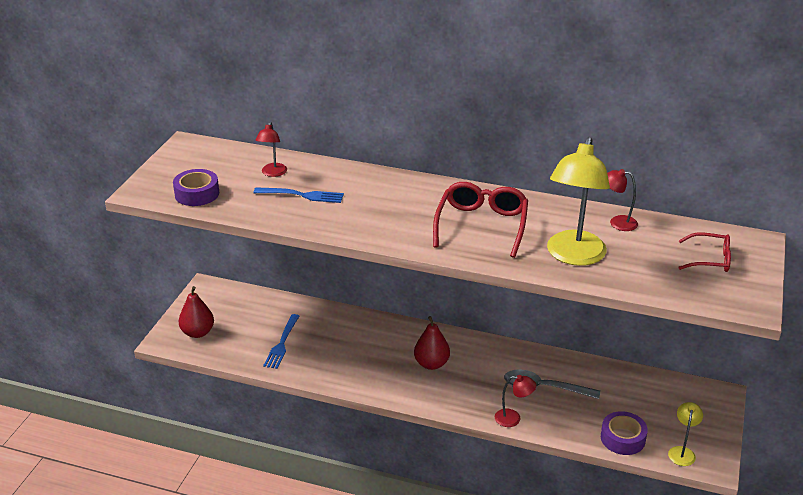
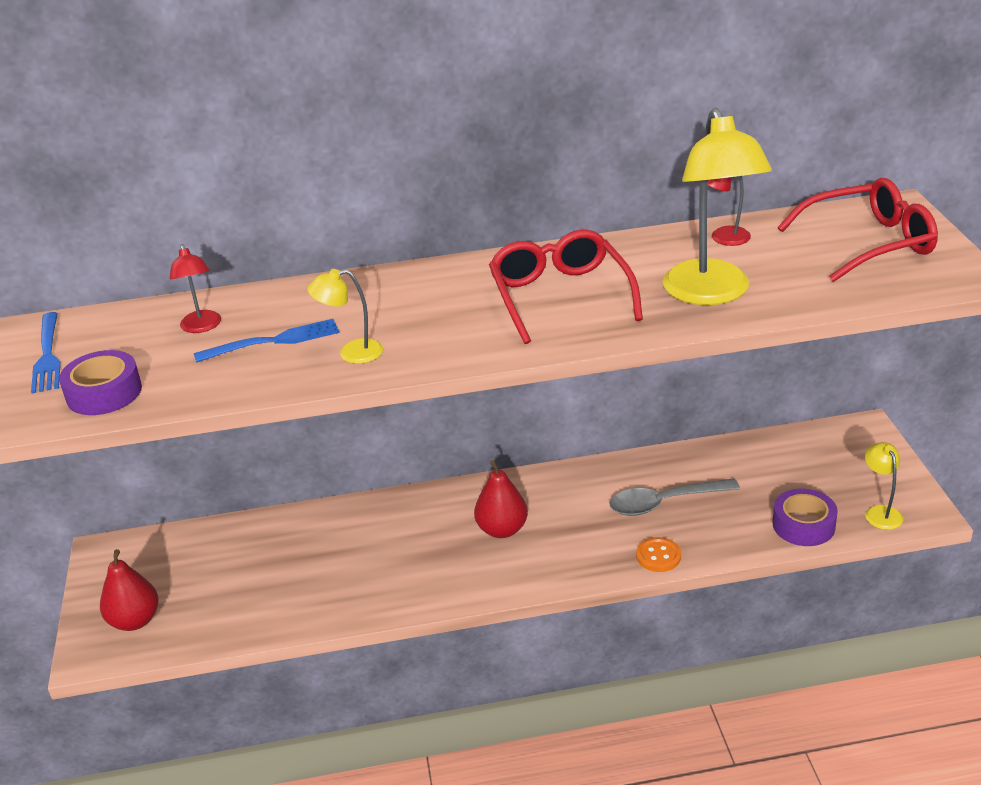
camera: 25 degrees left, 0 degrees up
blue fork [263,314,299,369] -> blue fork moved to [31,312,61,393]
red lamp [495,375,536,427] -> orange button [636,537,681,572]
red glasses [678,232,731,272] -> red glasses [778,178,938,282], size x1.69
none -> yellow lamp [307,269,383,364]

